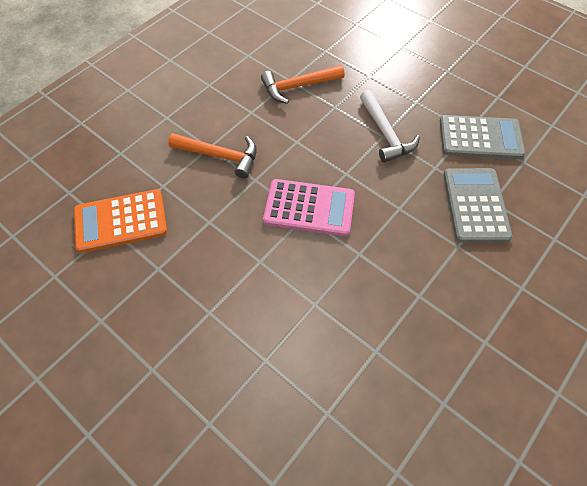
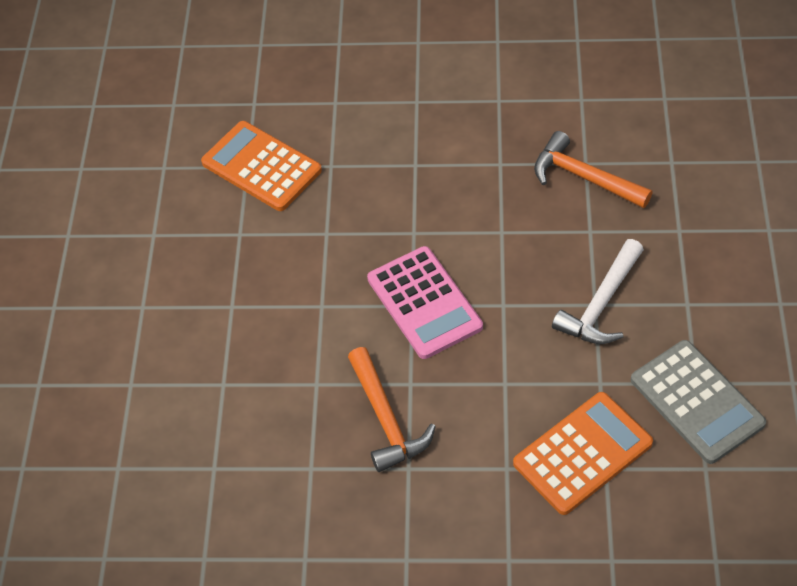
camera: 55 degrees right, 5 degrees down
orange hammer [168,133,257,178] -> orange hammer moved to [348,347,436,472]
grey calculator [443,168,513,242] -> orange calculator [513,392,653,515]

